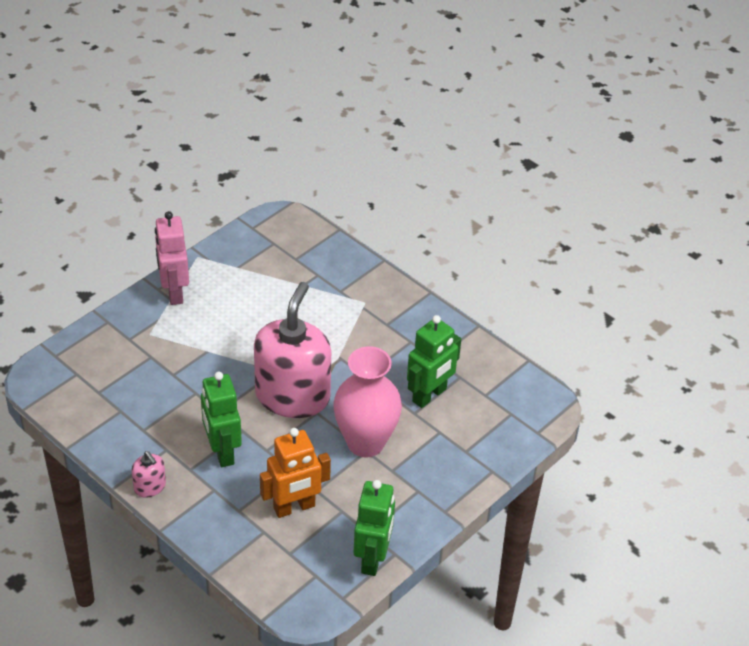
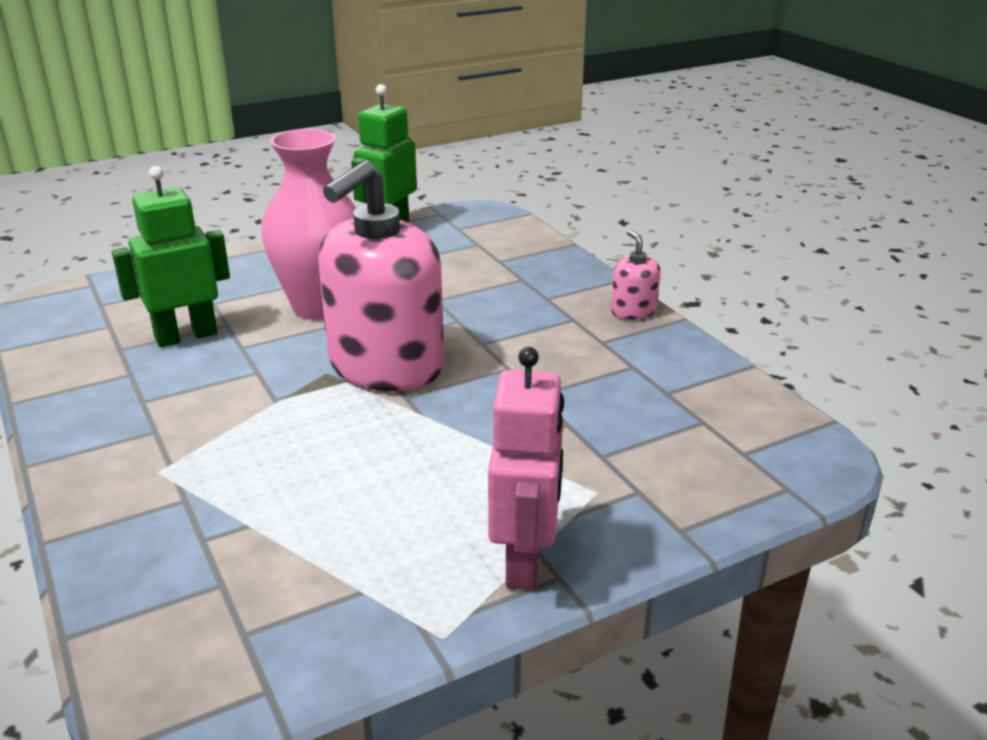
camera: 160 degrees left, 15 degrees down
green robot [201,372,242,467] -> none
orange robot [260,428,331,518] -> none

